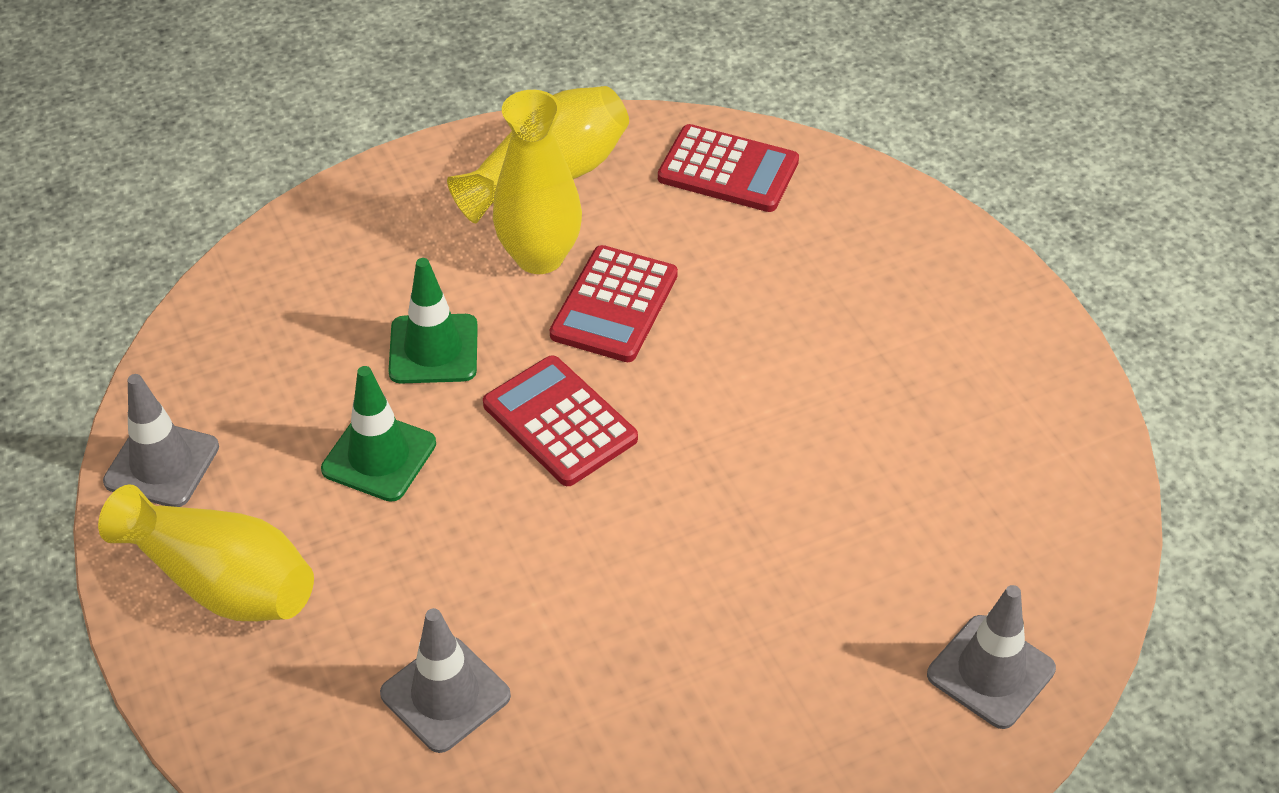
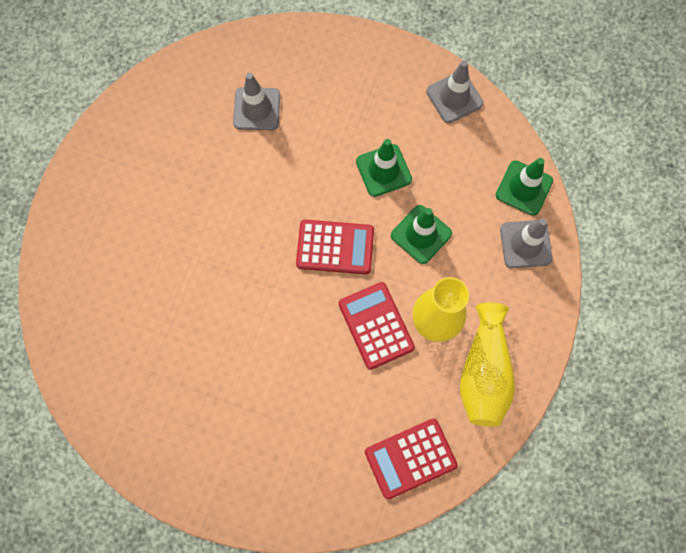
camera: 135 degrees right, 25 degrees up
yellow vase [98,484,314,621] -> none
grey traffic cone [927,585,1056,729] -> grey traffic cone moved to [500,218,553,268]
none -> green traffic cone [496,158,553,216]

